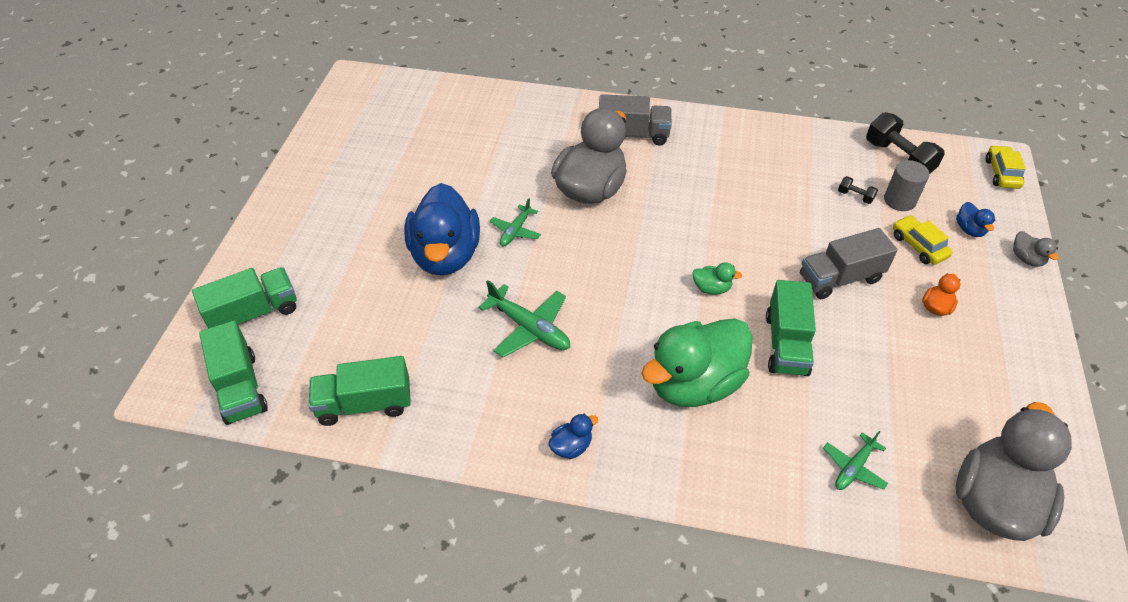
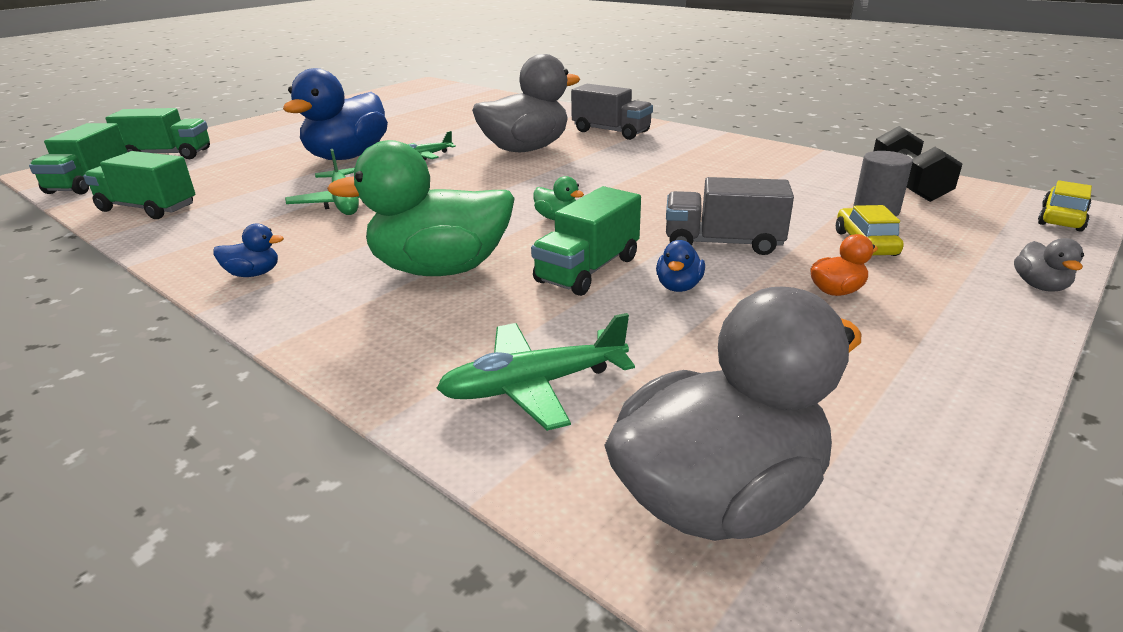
camera: 30 degrees right, 20 degrees down
green plane [823,431,888,490] -> green plane [436,313,635,431], size x1.61
black dumbbell [838,176,878,204] -> none
blue duck [956,202,995,237] -> blue duck moved to [656,240,705,292]

